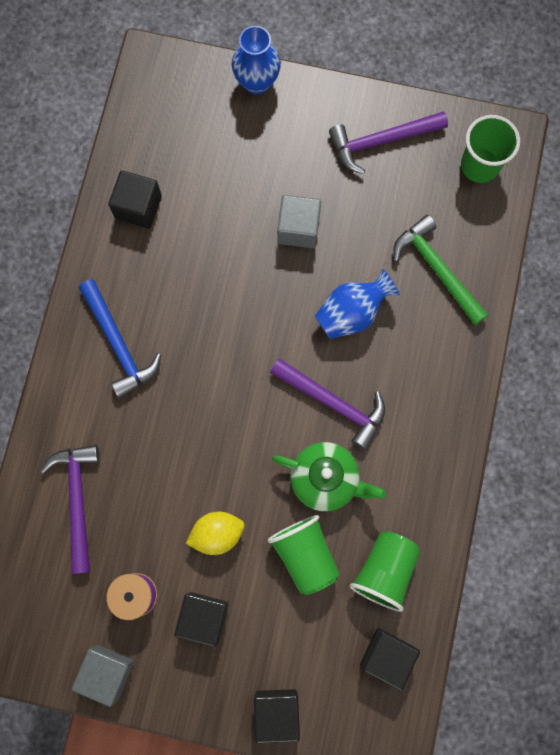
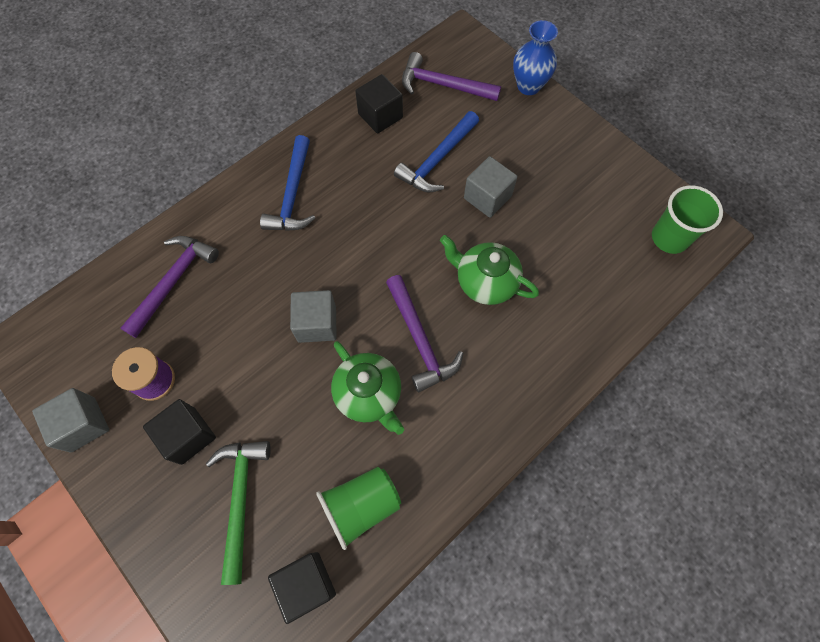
camera: 35 degrees right, 10 degrees down
yellow lemon [186,512,245,555] -> none
black cube [254,689,300,743] -> none
green cup [268,515,340,595] -> none
blue vase [315,269,400,339] -> green teapot [440,235,539,305]
purple hammer [329,111,448,174] -> purple hammer moved to [402,52,501,101]
green hammer [393,215,488,325] -> green hammer moved to [206,441,271,585]
none -> grey cube [290,290,337,343]
none -> blue hammer [394,111,479,192]

